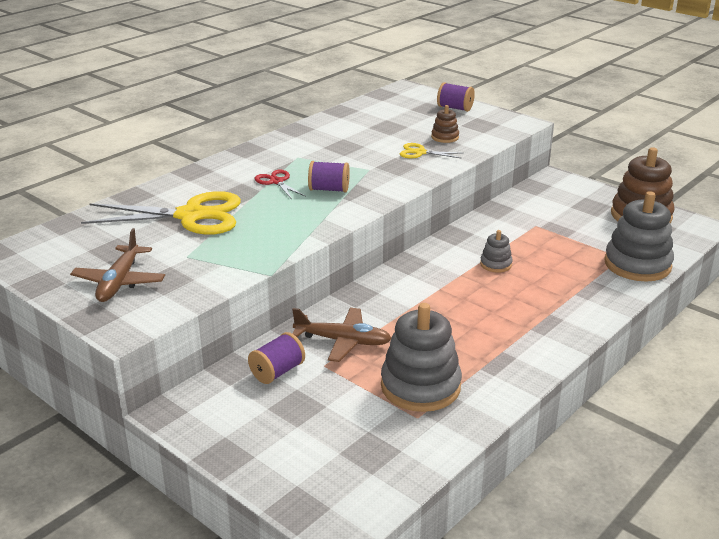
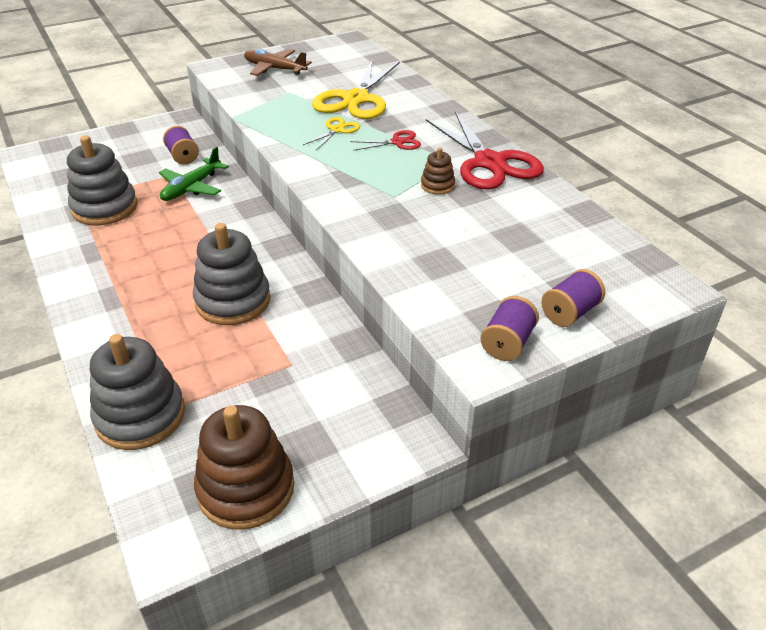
camera: 110 degrees right, 10 degrees up
brown plane [292,308,391,362] -> green plane [159,147,229,201]
purple spool [308,161,350,192] -> purple spool moved to [480,296,539,361]
yellow scissors [400,143,462,159] -> yellow scissors moved to [303,117,360,150]
brown stacking toy [431,105,459,143] -> brown stacking toy moved to [421,147,455,195]
grey stacking toy [480,230,513,272] -> grey stacking toy [193,223,271,325], size x2.07
none -> red scissors [426,111,544,189]

